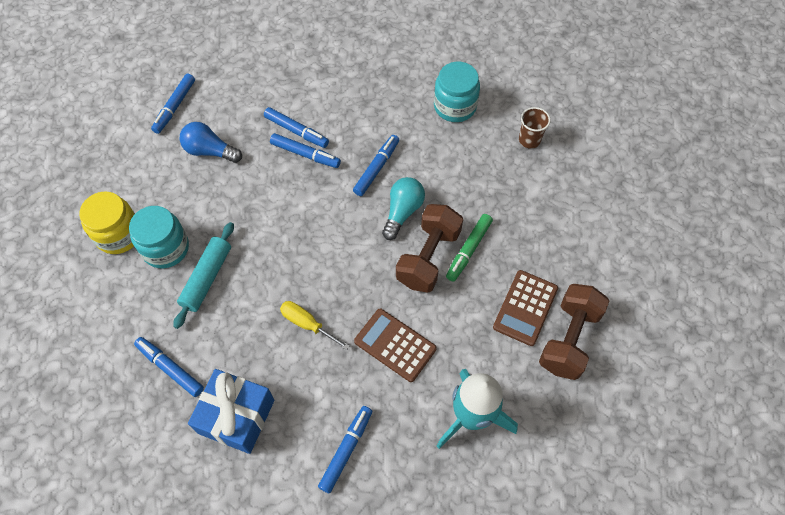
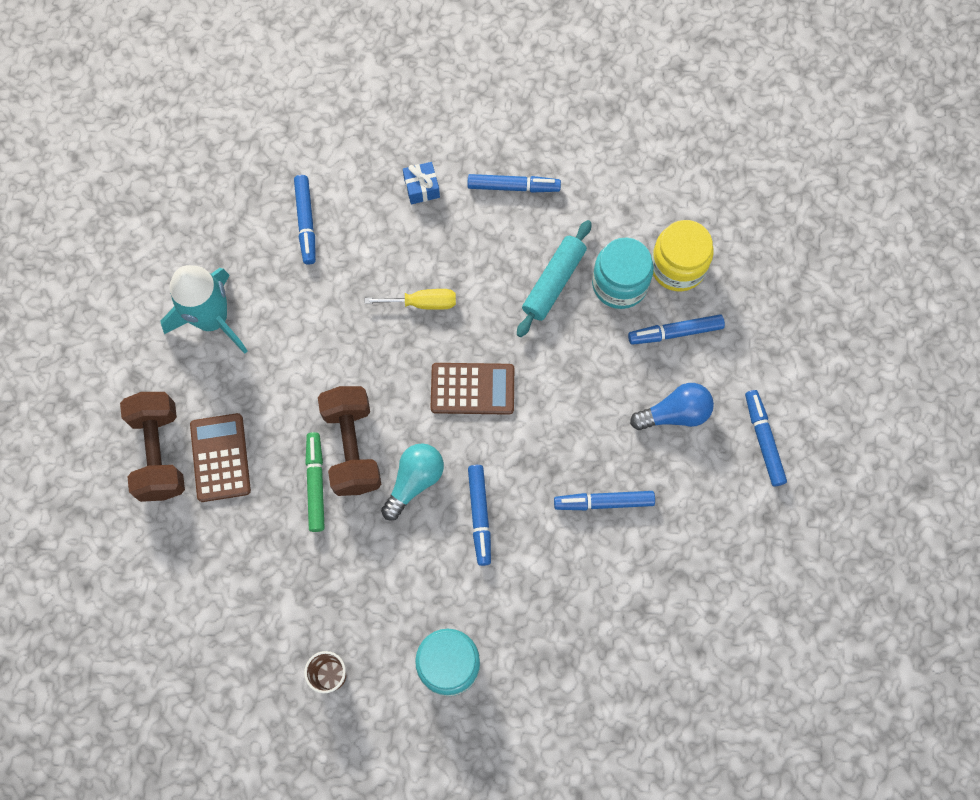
camera: 145 degrees right, 10 degrees up
turquoise rolling pin [173,222,234,329] -> turquoise rolling pin turned 45 degrees clockwise [517,220,591,337]
blue gift [188,369,274,454] -> blue gift [403,162,440,204], size x0.50
blue marker [270,133,341,168] -> blue marker moved to [628,314,725,345]
brown calculator [354,309,437,382] -> brown calculator moved to [430,363,514,415]
turquoise light bulb [382,177,425,240] -> turquoise light bulb turned 135 degrees counterclockwise [381,443,444,521]

